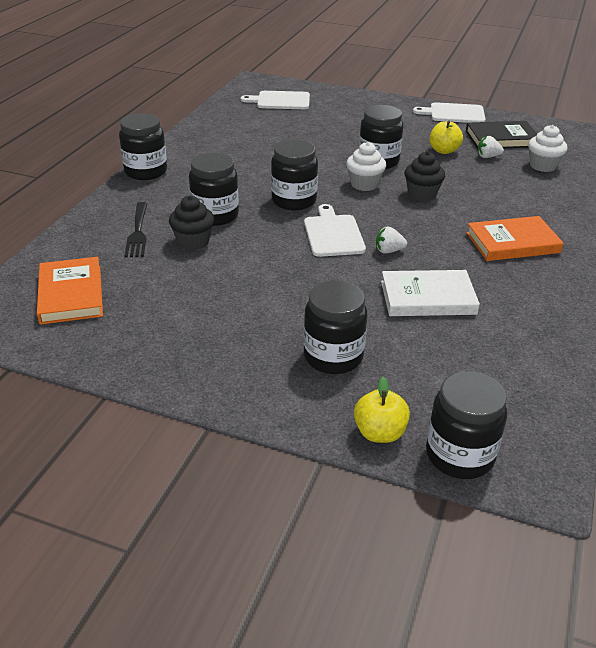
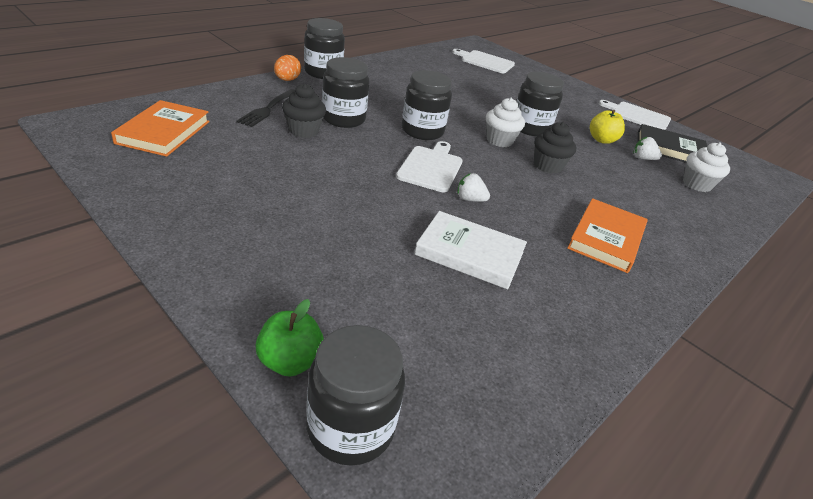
camera: 20 degrees right, 0 degrees up
black jar [304,281,367,374] -> none
yellow apple [354,377,410,443] -> green apple [256,299,324,377]
orange book [466,216,563,261] -> orange book turned 75 degrees counterclockwise [567,198,648,273]
none -> orange egg [274,55,301,81]

